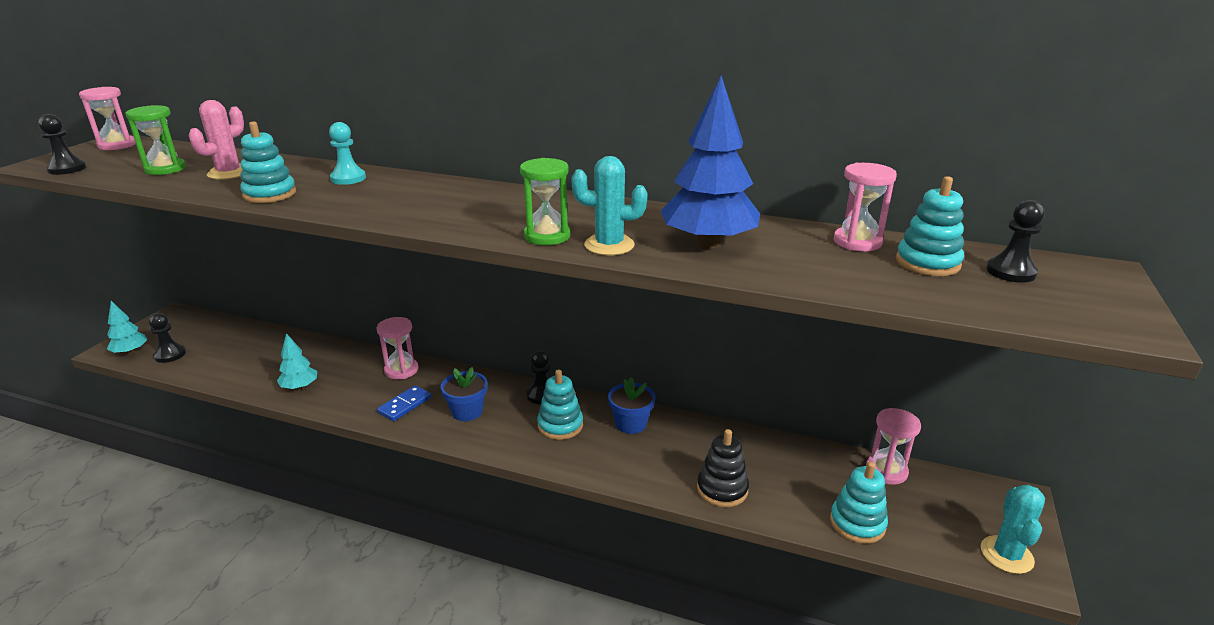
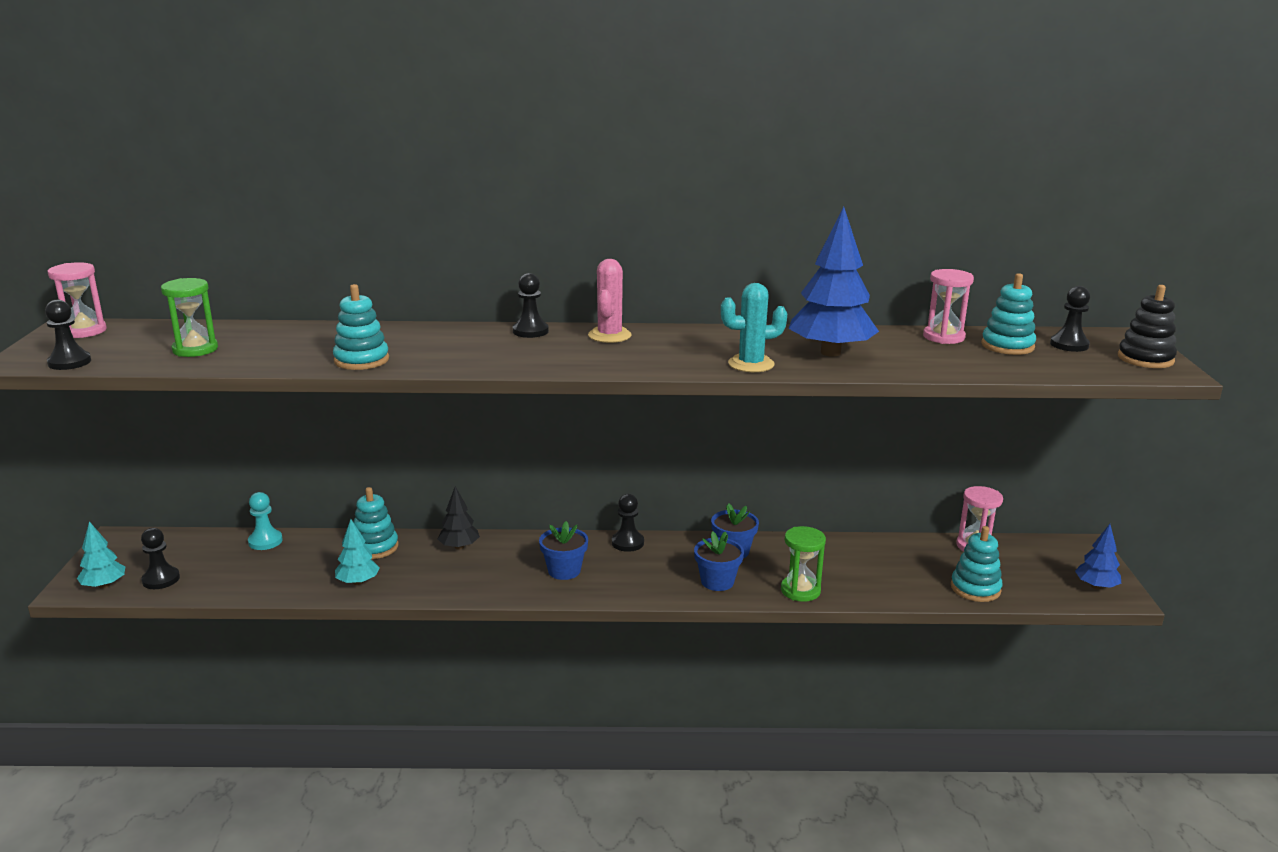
camera: 20 degrees left, 5 degrees down
pink cactus [189,100,244,180] -> pink cactus moved to [588,259,631,343]
turquoise pawn [329,122,366,185] -> turquoise pawn moved to [248,492,283,550]
pink hourglass [377,317,418,379] -> black tree [438,486,480,550]
blue domino [377,385,431,421] -> none
green hourglass [520,158,570,245] -> green hourglass moved to [781,526,826,602]
turquoise stacking toy [537,369,583,440] -> turquoise stacking toy moved to [354,487,398,559]
black stacking toy [697,429,749,507] -> black stacking toy moved to [1118,285,1177,368]
turquoise cactus [981,485,1045,574] -> blue tree [1075,524,1121,589]
none -> black pawn [513,273,549,338]
none -> blue flower pot [694,531,744,591]

